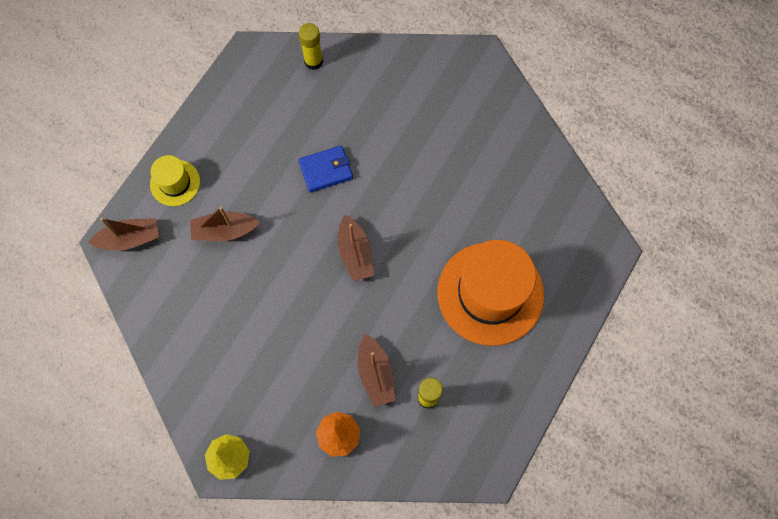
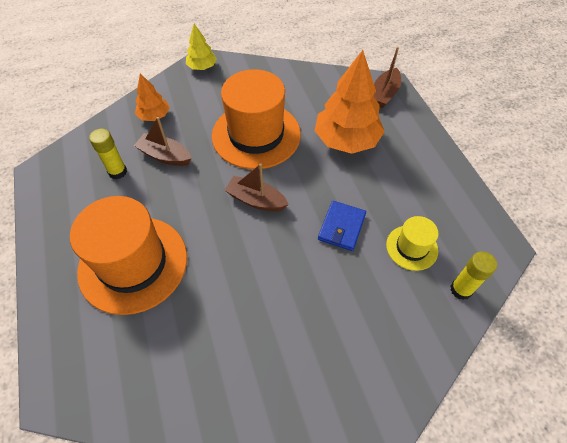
camera: 130 degrees right, 15 degrees down
yellow hat [150,155,200,206] -> yellow hat moved to [386,216,439,271]
brown boat [190,207,260,241] -> orange tree [315,50,385,154]
none -> orange hat [212,69,301,169]

